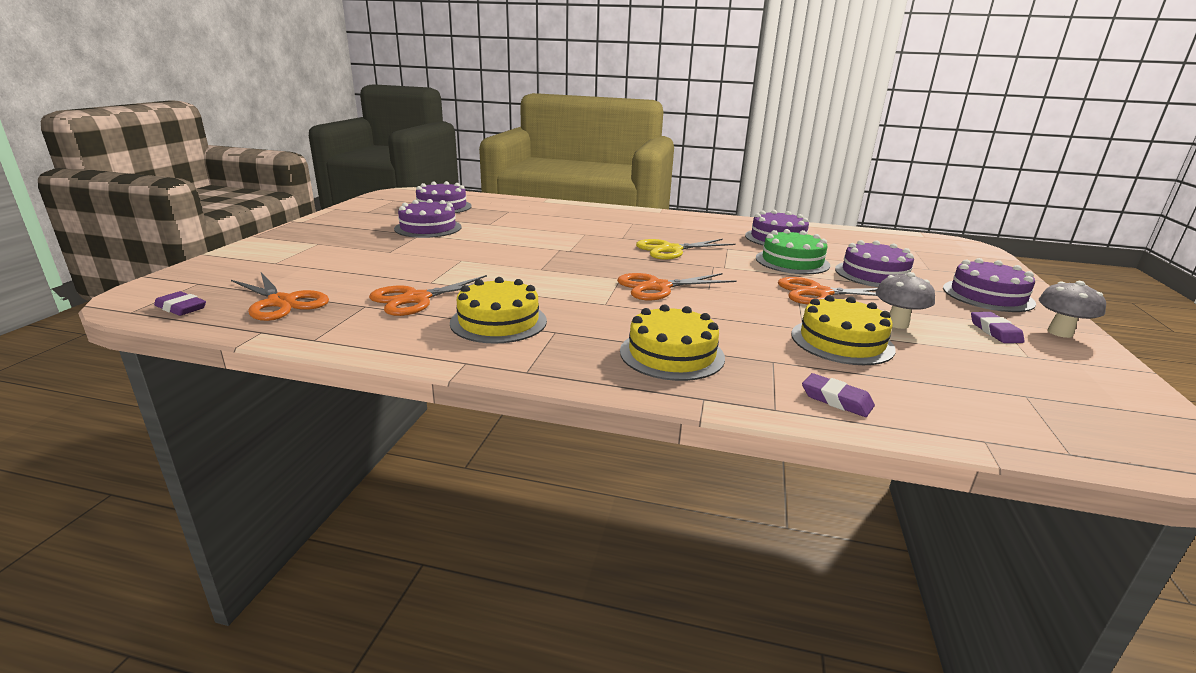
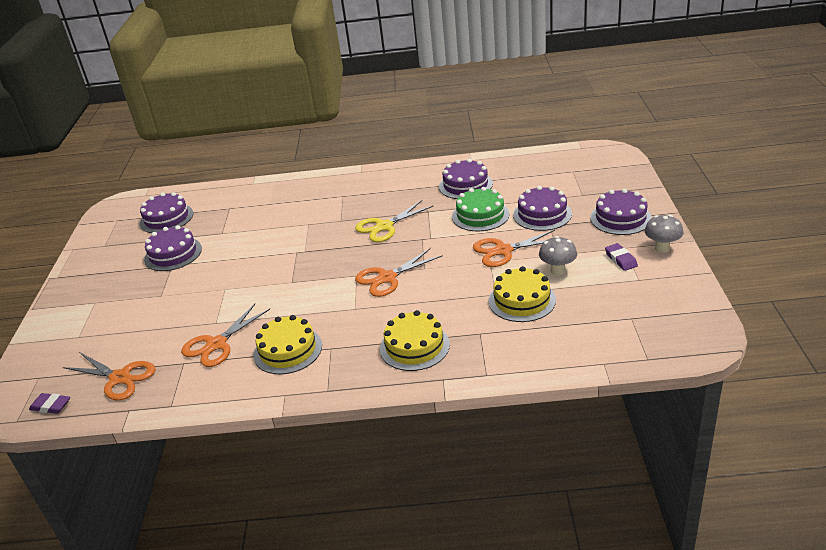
camera: 10 degrees left, 10 degrees up
purple eraser [802,373,875,417] -> none

